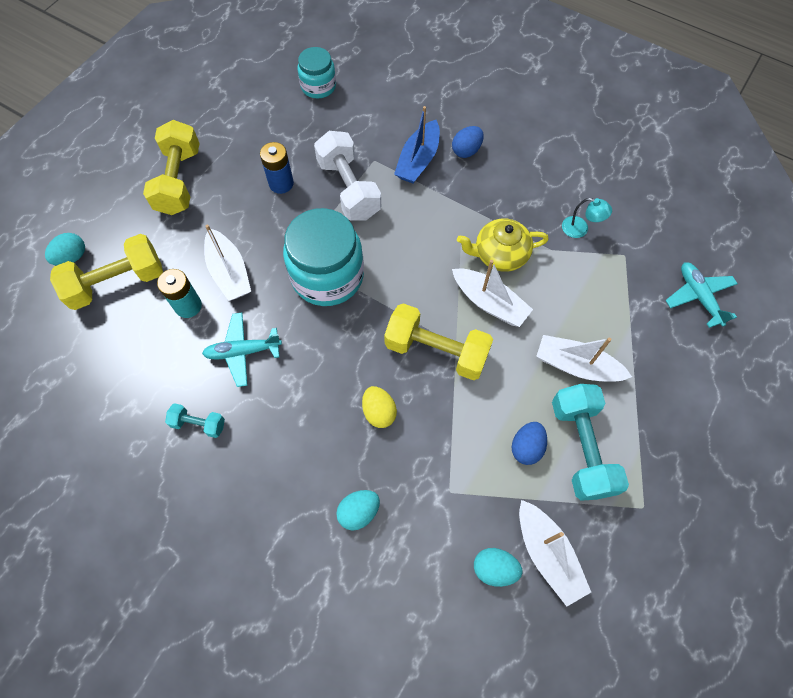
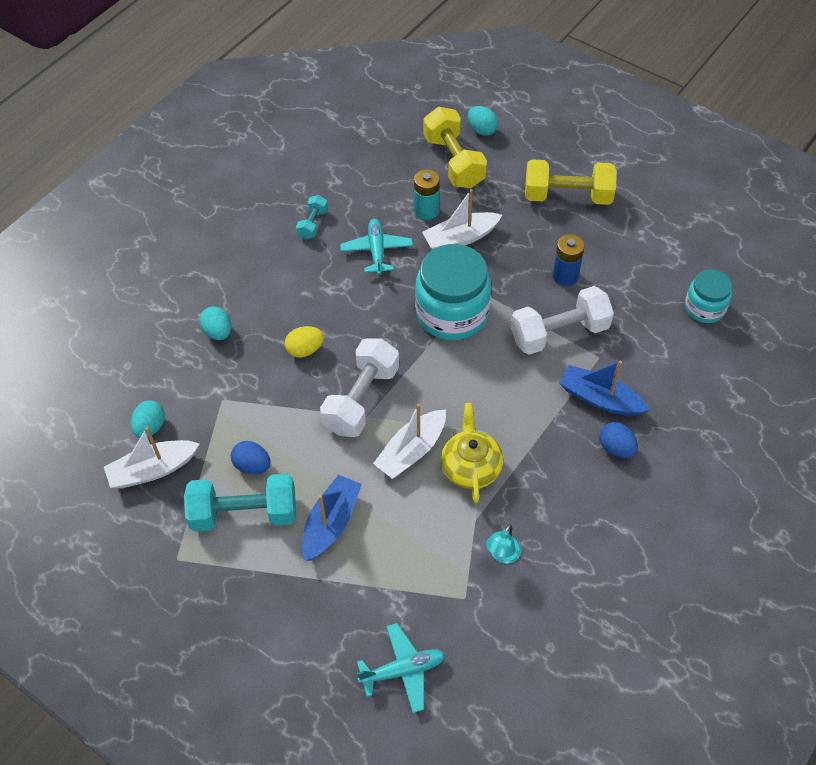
camera: 95 degrees right, 10 degrees down
yellow dumbbell [384,303,493,380] -> white dumbbell [320,338,399,437]
white boat [536,335,632,382] -> blue boat [302,475,362,561]

